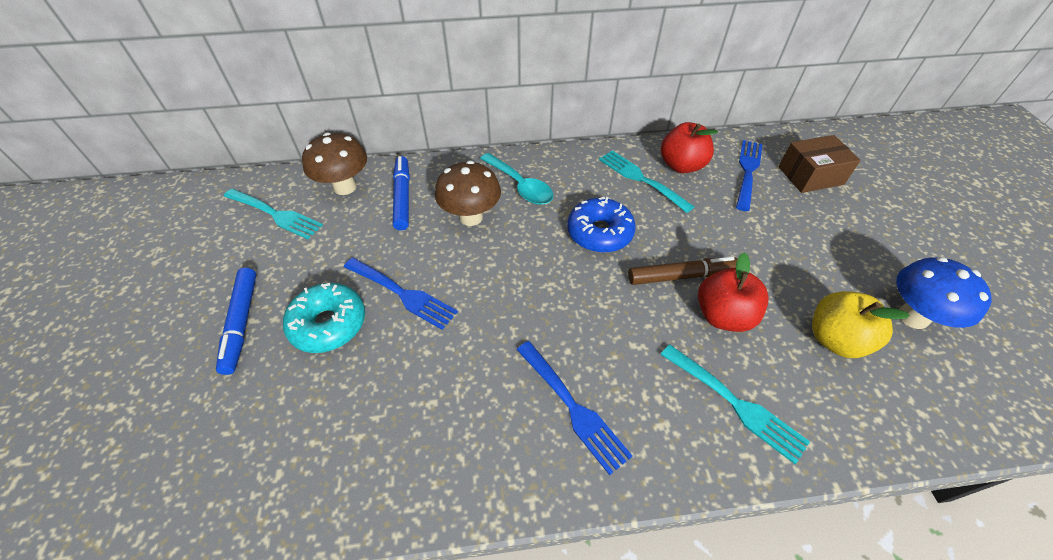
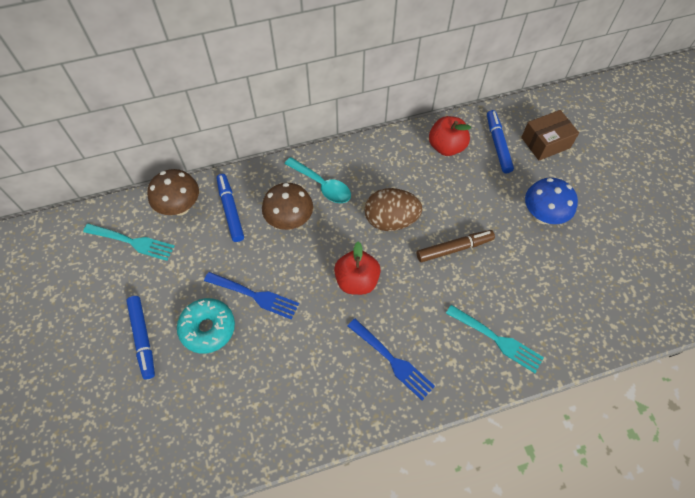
camera: 10 degrees left, 10 degrees up
blue donut [567,197,636,253] -> brown egg [365,188,422,231]
turquoise fork [599,150,694,213] -> none
red apple [698,252,768,332] -> red apple moved to [334,242,381,295]
blue fork [736,140,763,211] -> blue marker [487,110,514,173]
yellow apple [812,291,910,358] -> none
blue mushroom [896,257,992,329] -> blue mushroom moved to [525,178,578,224]

